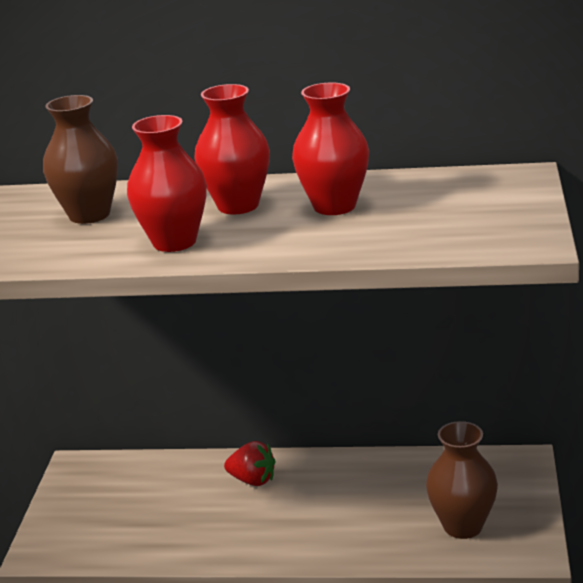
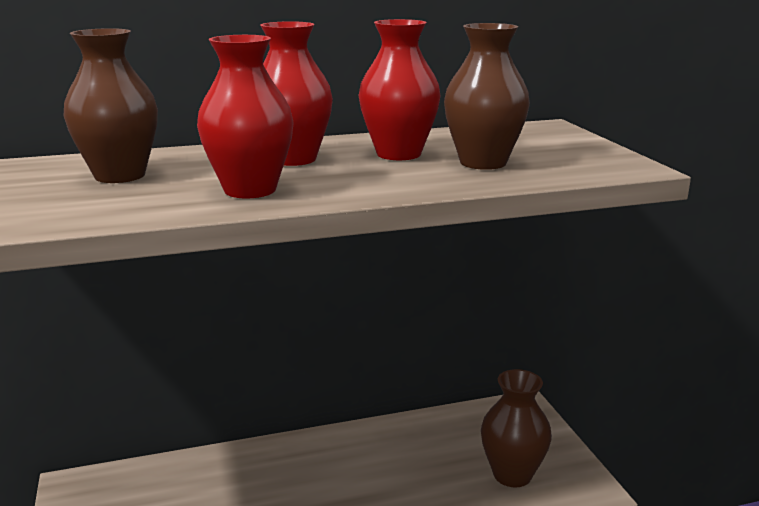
camera: 25 degrees left, 5 degrees down
red strawberry [224,441,276,486] -> none
none -> brown vase [444,23,530,170]

